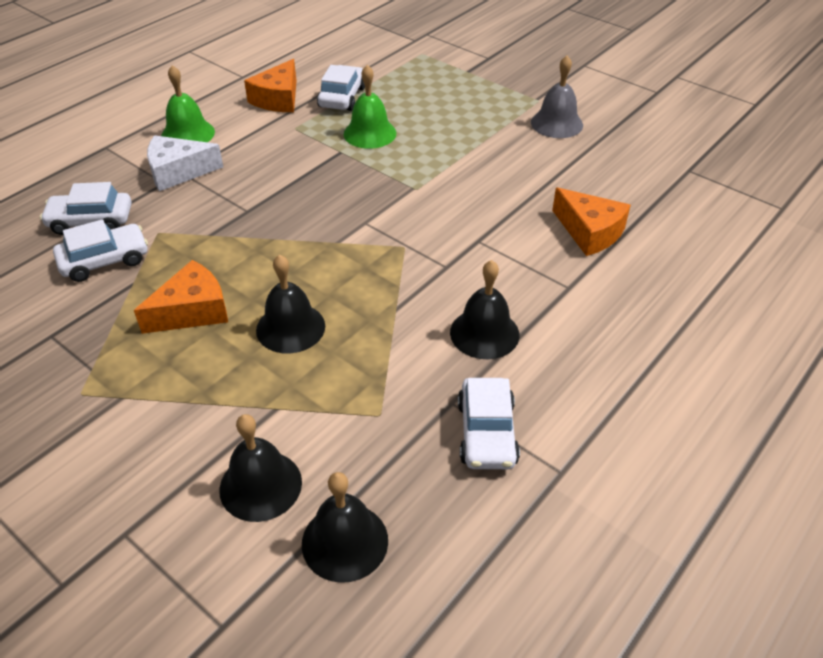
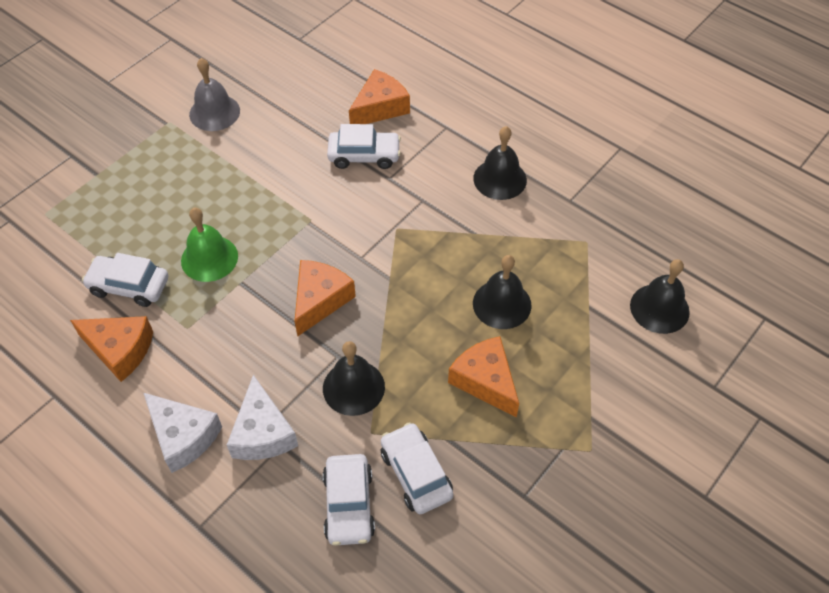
camera: 90 degrees left, 10 degrees up
green bell [161,65,215,142] -> white cheese [144,393,222,473]
black bell [302,472,388,583] -> black bell moved to [323,341,385,416]
white car [458,378,520,469] -> white car moved to [327,124,401,169]
none -> orange cheese [294,260,356,336]

